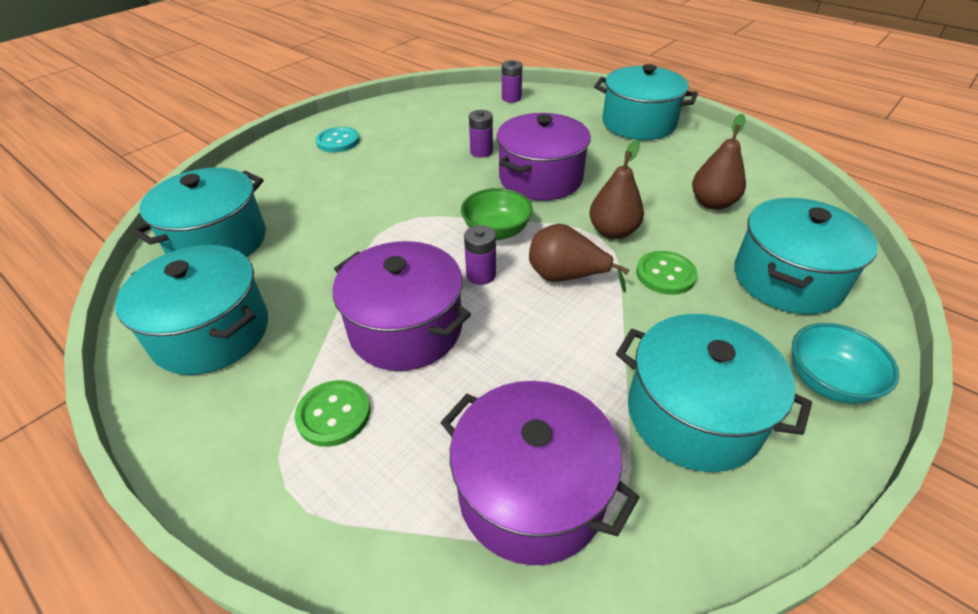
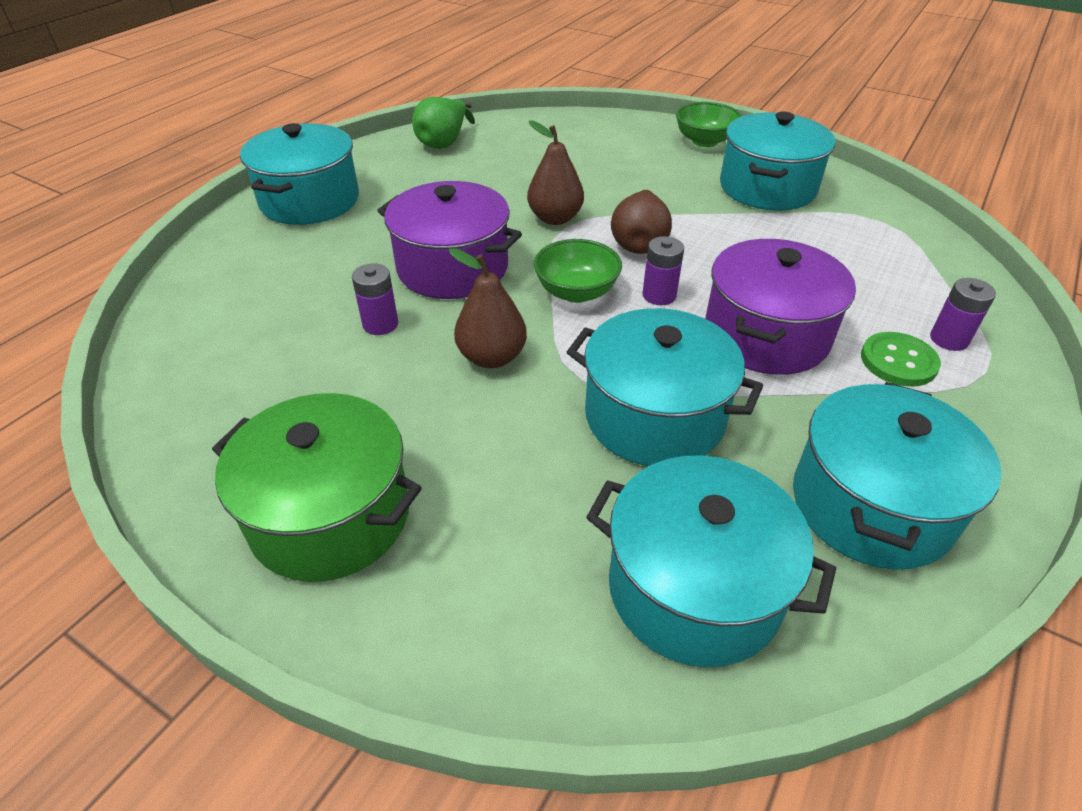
camera: 100 degrees left, 0 degrees up
turquoise button [316,127,360,152] -> green pot [212,393,422,582]
purple pot [440,381,640,565] -> none
purple battery [502,60,522,103] -> purple battery moved to [930,278,996,351]
green button [636,251,697,295] -> none
brown pear [692,114,746,210] -> brown pear moved to [449,248,527,368]
turquoise pot [734,198,878,315] -> turquoise pot moved to [567,308,763,466]
turquoise bowl [792,323,900,404] -> green bowl [676,102,742,147]
none -> green pear [412,97,475,149]

